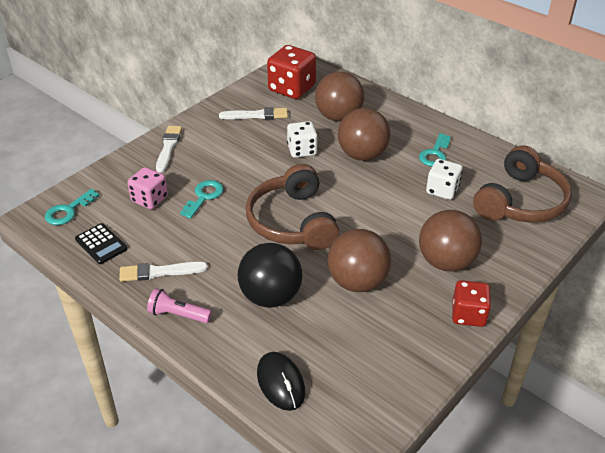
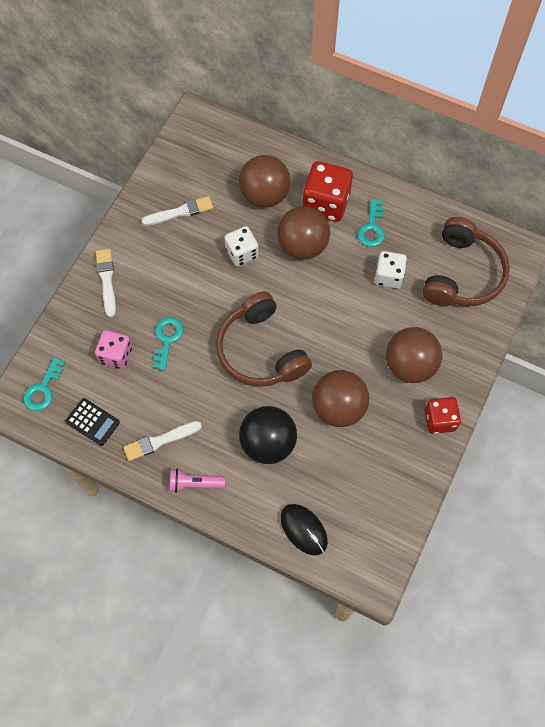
camera: 15 degrees left, 25 degrees up
red dice [267,45,316,99] -> red dice moved to [302,161,353,222]

